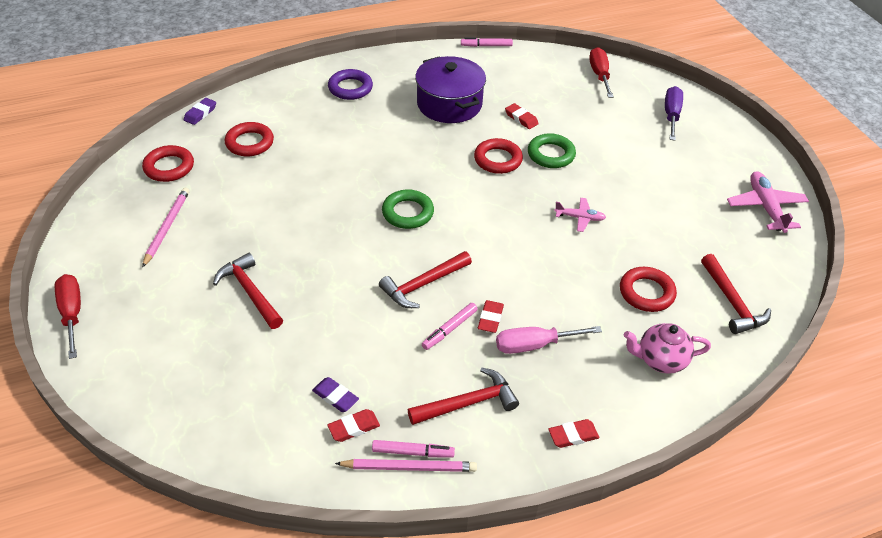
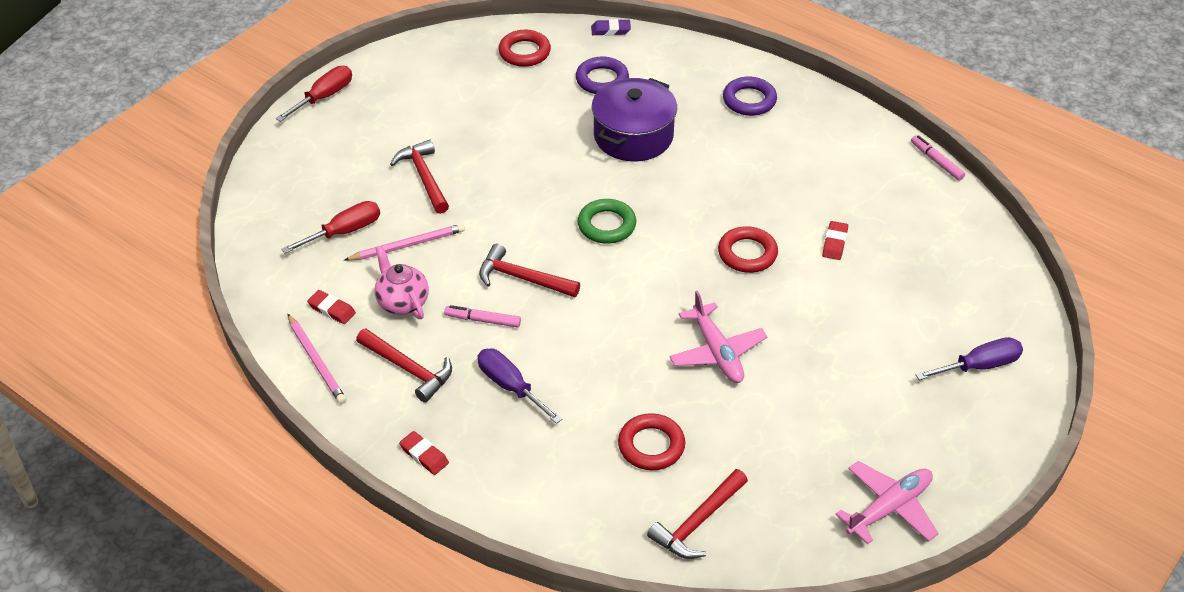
camera: 60 degrees right, 0 degrees up
pink pencil [142,188,189,268] -> pink pencil moved to [345,224,465,261]
red hammer [213,253,283,329] -> red hammer turned 45 degrees counterclockwise [390,140,449,214]
red ring [225,122,274,156] -> purple ring [576,57,629,94]
purple eraser [312,377,359,412] -> none
pink marker [372,440,455,458] -> none
purple pot [415,56,486,123] -> purple pot moved to [592,78,677,162]
red eraser [478,300,504,333] -> none
pink screwdriver [496,326,602,354] -> purple screwdriver [477,349,562,424]
green ring [528,133,576,168] -> none
pink plane [554,198,606,232] -> pink plane [669,291,767,383], size x1.70
red screwdriver [589,47,614,98] -> red screwdriver moved to [281,201,380,253]
pink teapot [624,323,711,374] -> pink teapot moved to [374,245,429,319]

